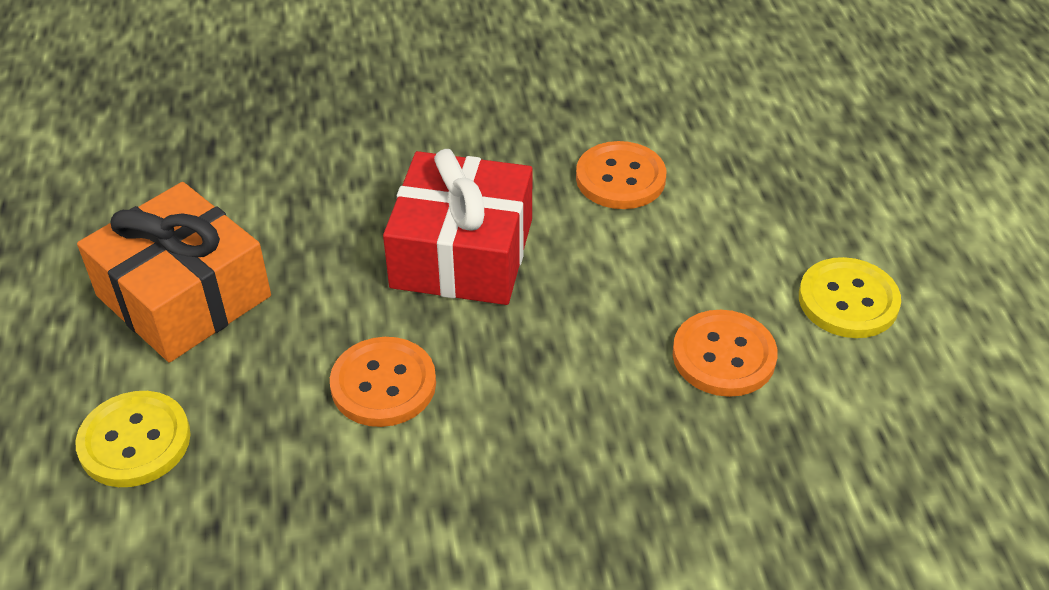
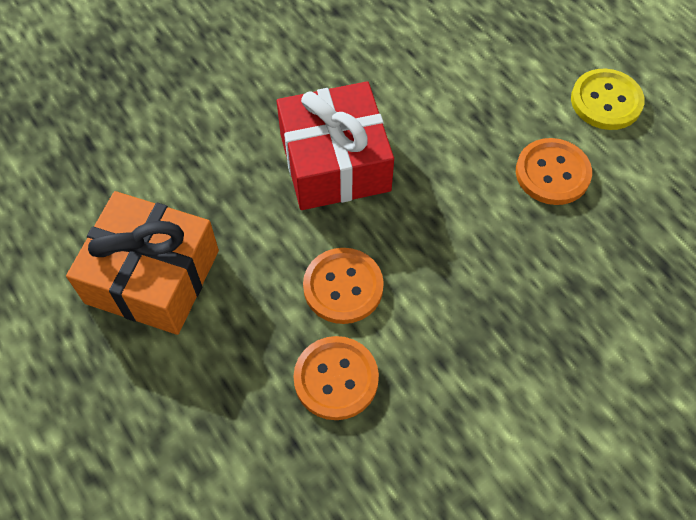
camera: 25 degrees left, 15 degrees up
yellow button [76,391,191,487] -> none
orange button [576,141,666,209] -> orange button moved to [293,336,379,420]

